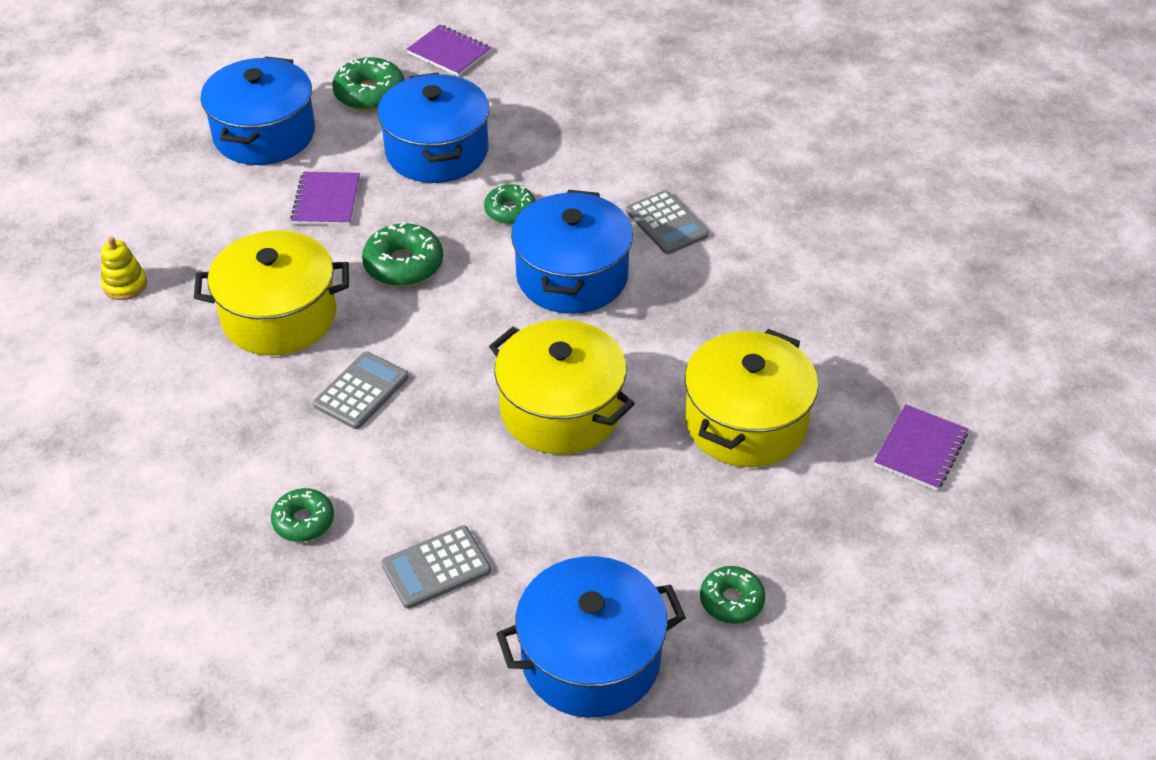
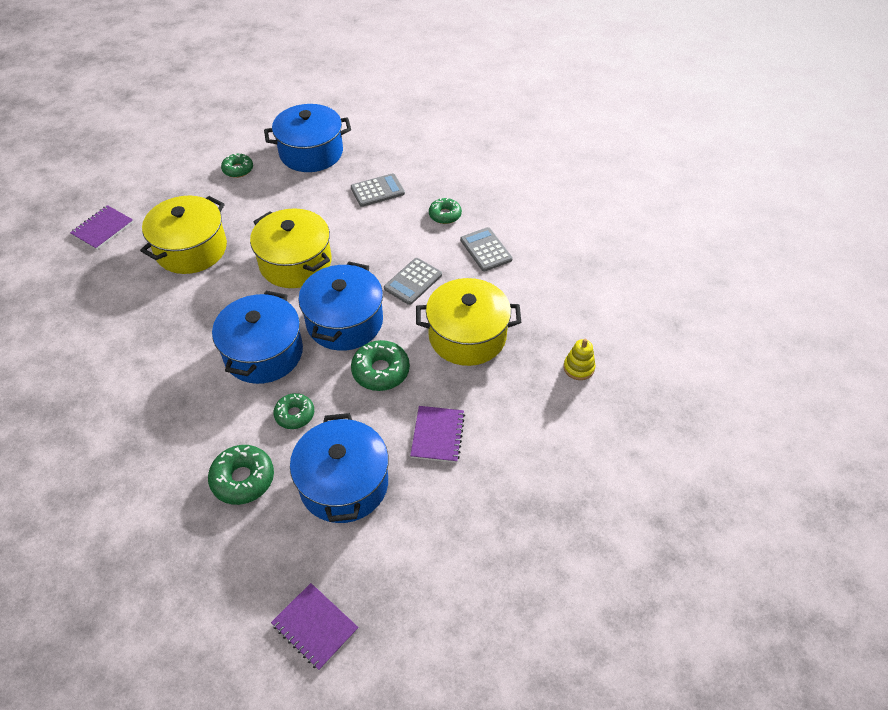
camera: 175 degrees left, 5 degrees up
blue pot [201,56,315,165] -> blue pot moved to [298,262,383,351]
green donut [332,57,404,111] -> green donut moved to [208,445,274,505]
grey calculator [626,190,709,254] -> grey calculator moved to [460,227,513,272]

